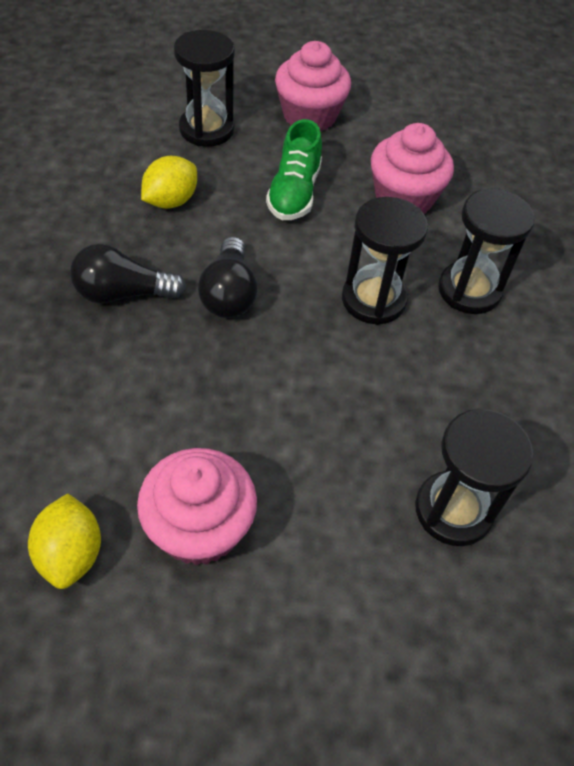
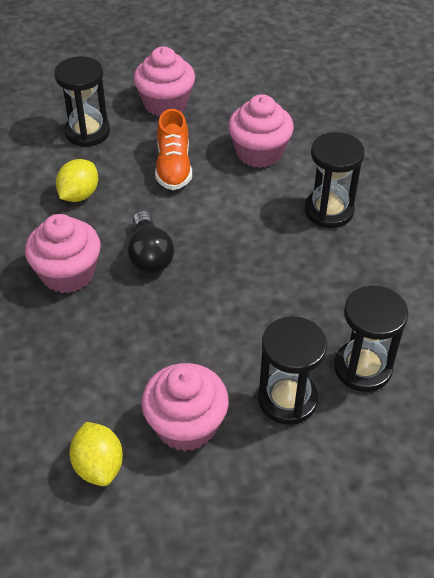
camera: 10 degrees left, 5 degrees down
black light bulb [70,244,186,304] -> pink cupcake [25,214,101,293]
green shoe [266,119,322,220] -> orange shoe [155,109,192,190]
black hourglass [342,197,428,325] -> black hourglass moved to [258,316,327,425]

